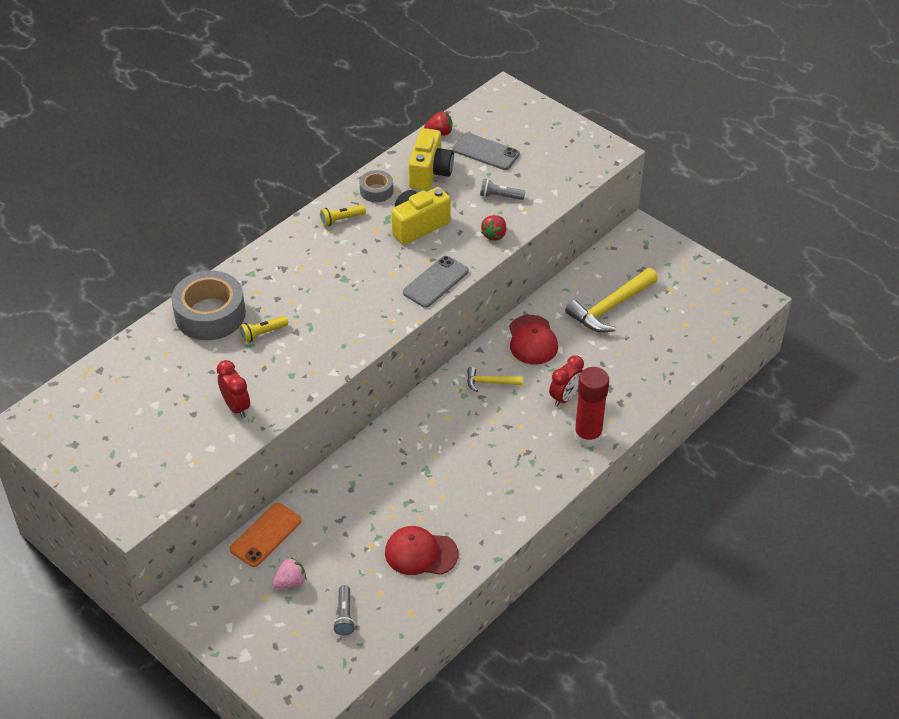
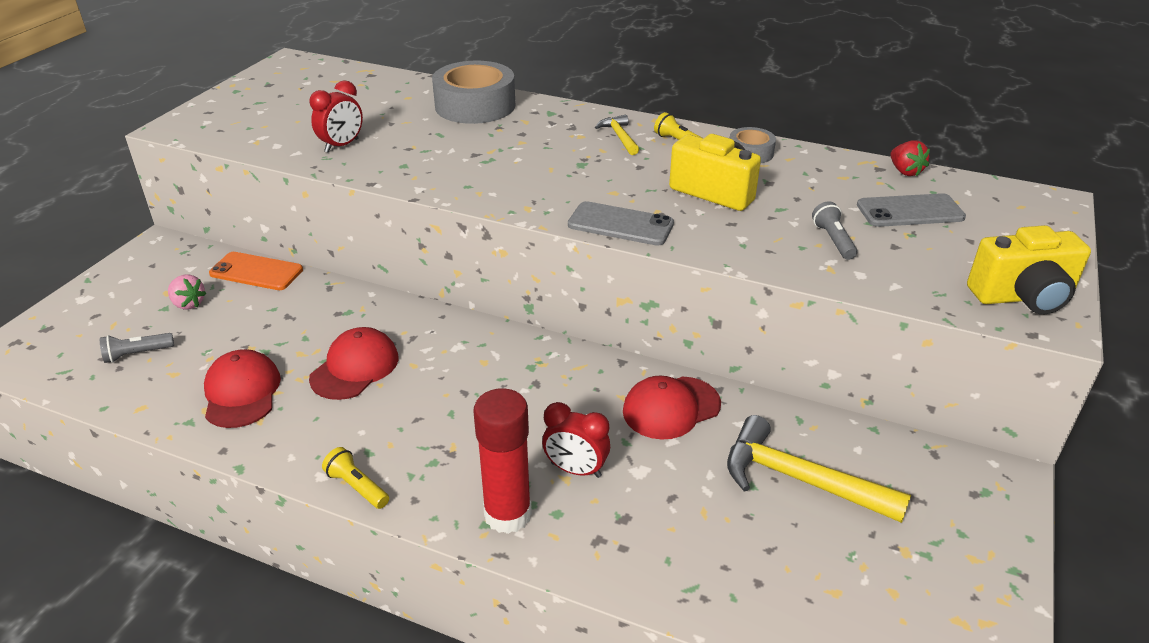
camera: 70 degrees right, 10 degrees down
yellow flashlight [239,316,288,343] -> yellow flashlight moved to [322,447,389,509]
yellow camera [408,128,454,191] -> yellow camera moved to [967,225,1091,314]
grey phone [452,133,520,170] -> grey phone turned 75 degrees clockwise [857,193,966,227]
yellow hammer [467,367,523,392] -> yellow hammer moved to [595,115,639,155]
red strawberry [481,215,506,241] -> none
none -> red cap [309,327,398,400]

